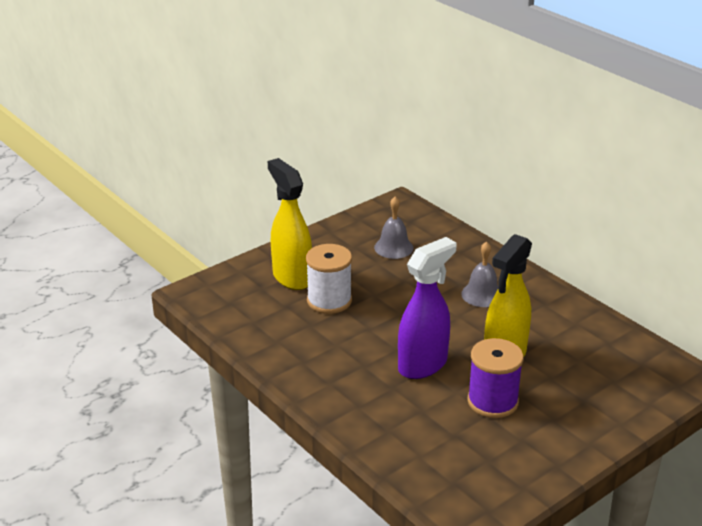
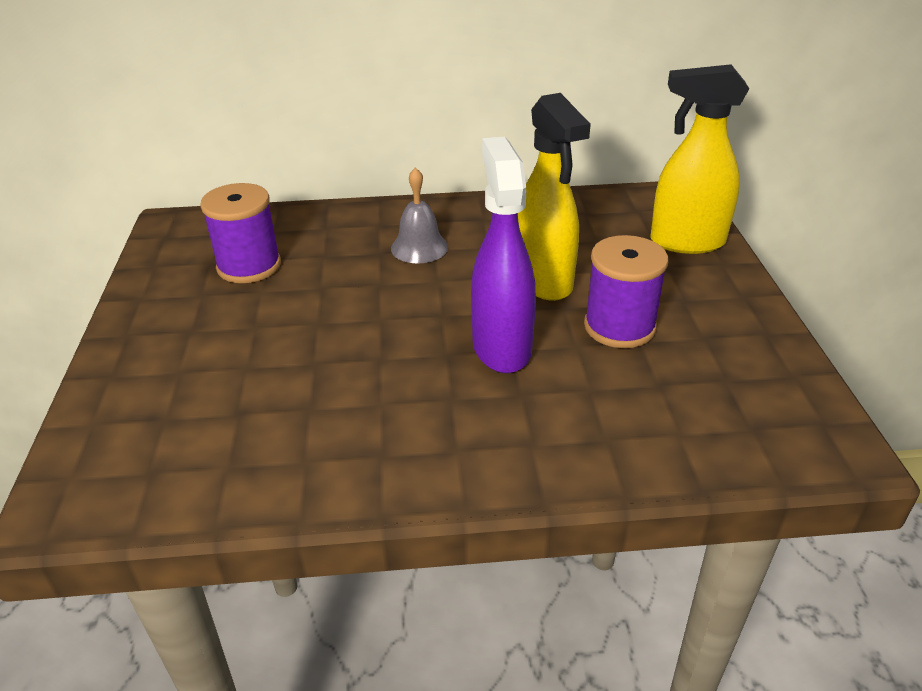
camera: 55 degrees left, 5 degrees up
yellow spray bottle [268,158,312,290] -> yellow spray bottle moved to [650,64,749,254]
white spool [306,244,352,314] -> none
grey bell [374,196,413,259] -> purple spool [200,183,281,283]

